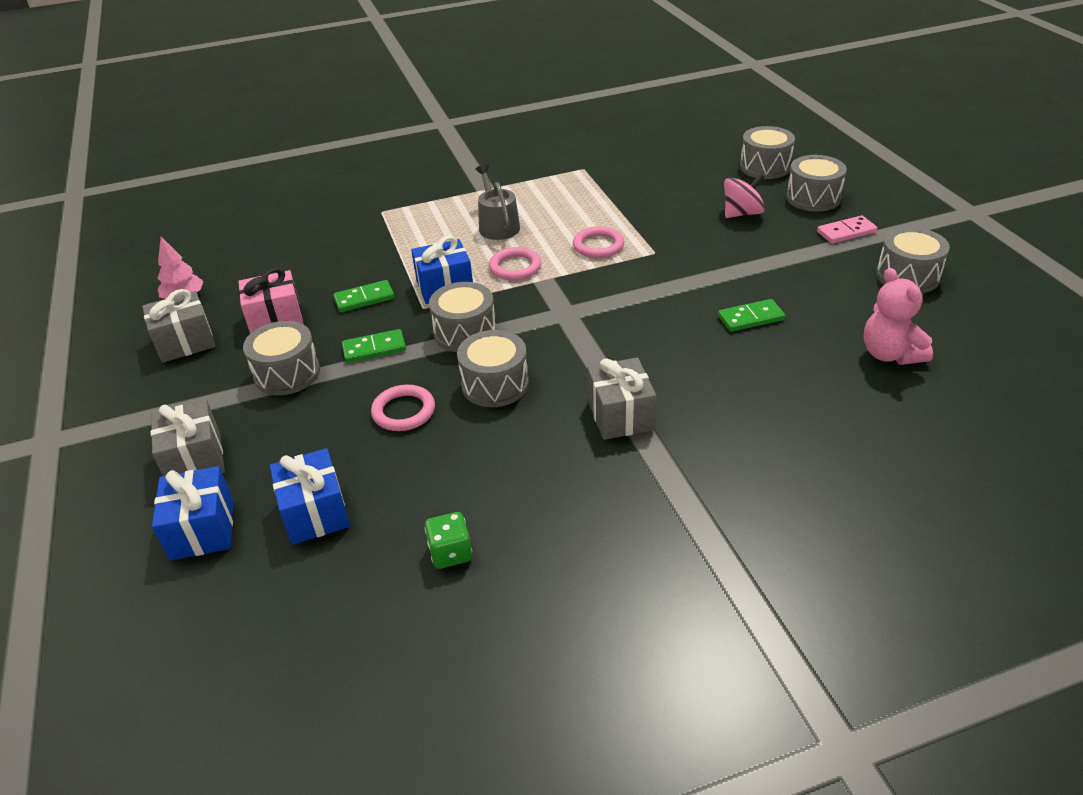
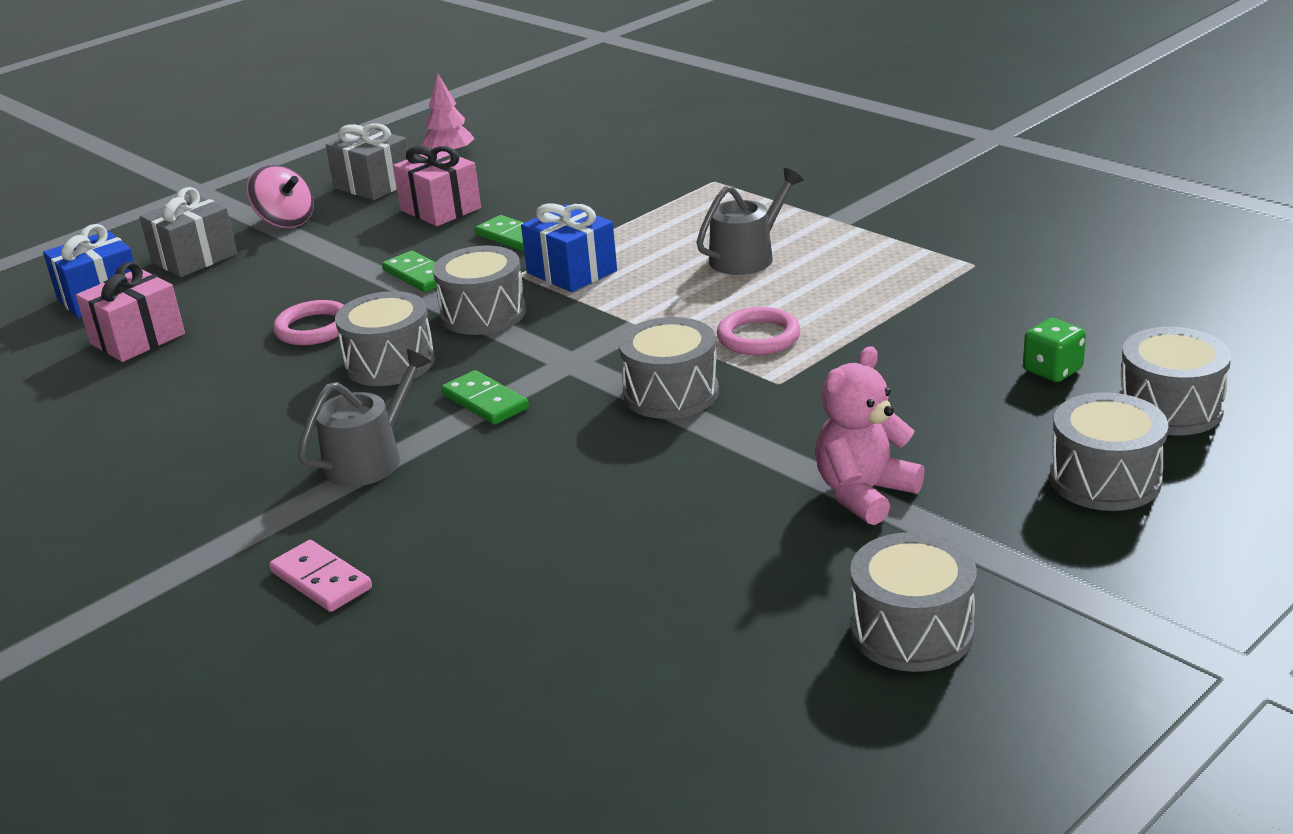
camera: 65 degrees right, 10 degrees down
grey drum [243,321,320,396] -> grey drum moved to [619,317,719,419]
blue gift [270,448,350,545] -> pink gift [76,261,185,362]
green dice [425,512,472,569] -> green dice moved to [1023,318,1086,382]
pink ring [489,247,542,281] -> none
grey gift [587,357,656,440] -> grey watering can [298,349,431,487]
green domino [718,299,785,332] -> green domino moved to [441,370,529,425]
pink spinning top [724,173,765,218] -> pink spinning top moved to [247,165,314,228]
pink domino [817,215,877,244] -> pink domino moved to [269,540,372,612]
pink teddy bear [864,268,933,365] -> pink teddy bear moved to [815,346,925,525]

